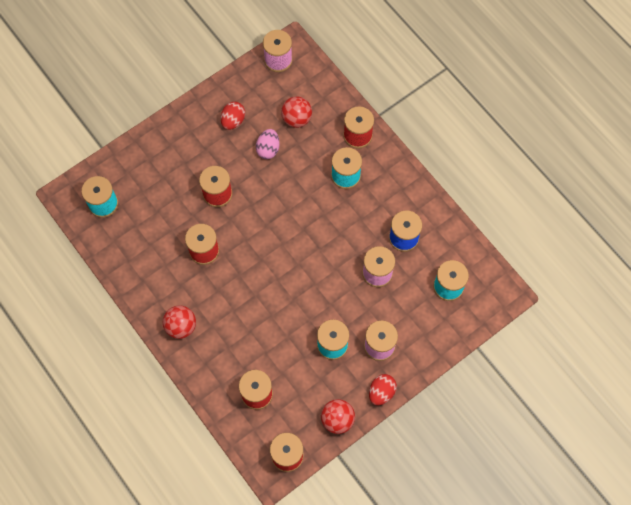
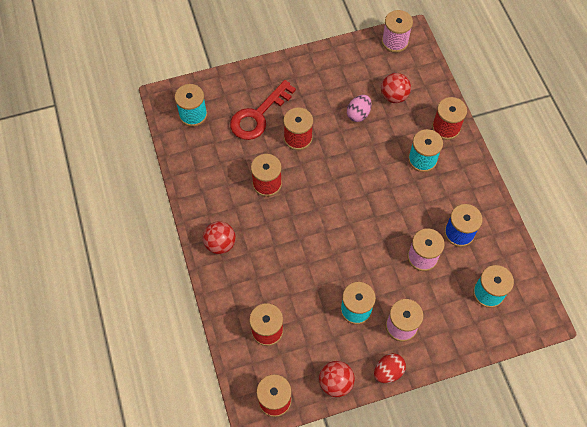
camera: 20 degrees right, 5 degrees down
red egg [221,102,245,130] -> none
none -> red key [230,80,296,140]

